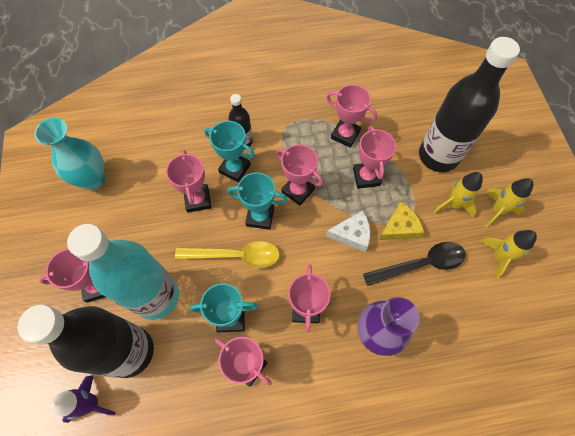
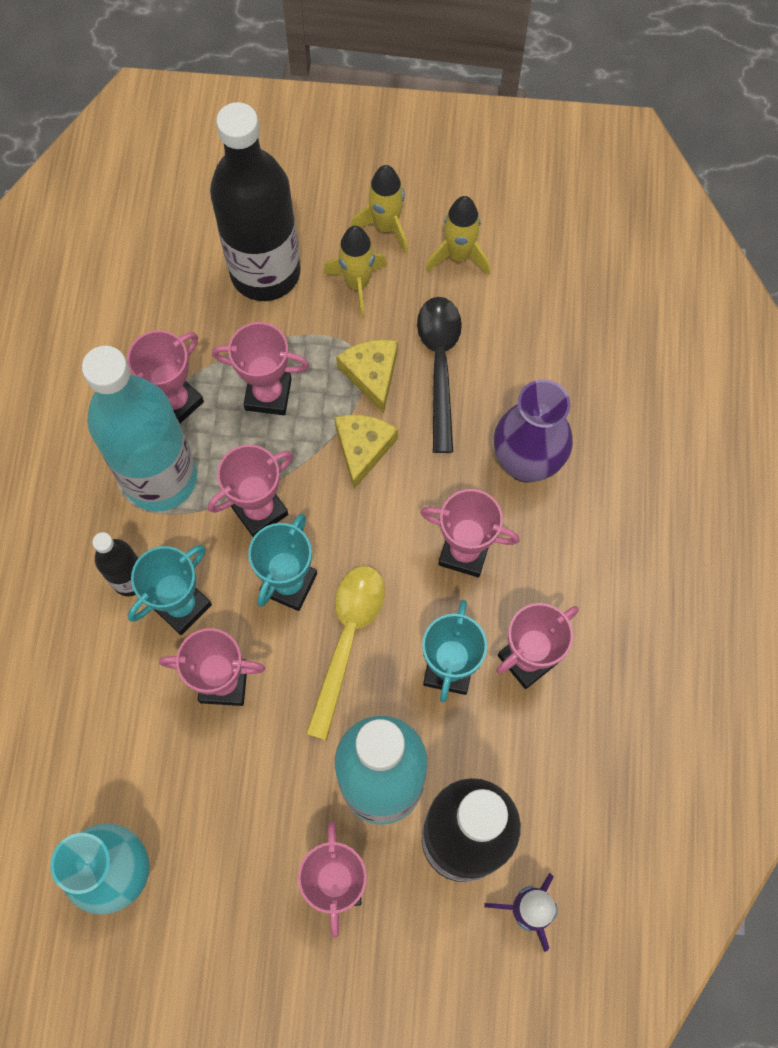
camera: 75 degrees left, 5 degrees up
white cheese [326,210,370,252] -> yellow cheese [334,415,398,489]
none -> turquoise bottle [82,346,197,511]

